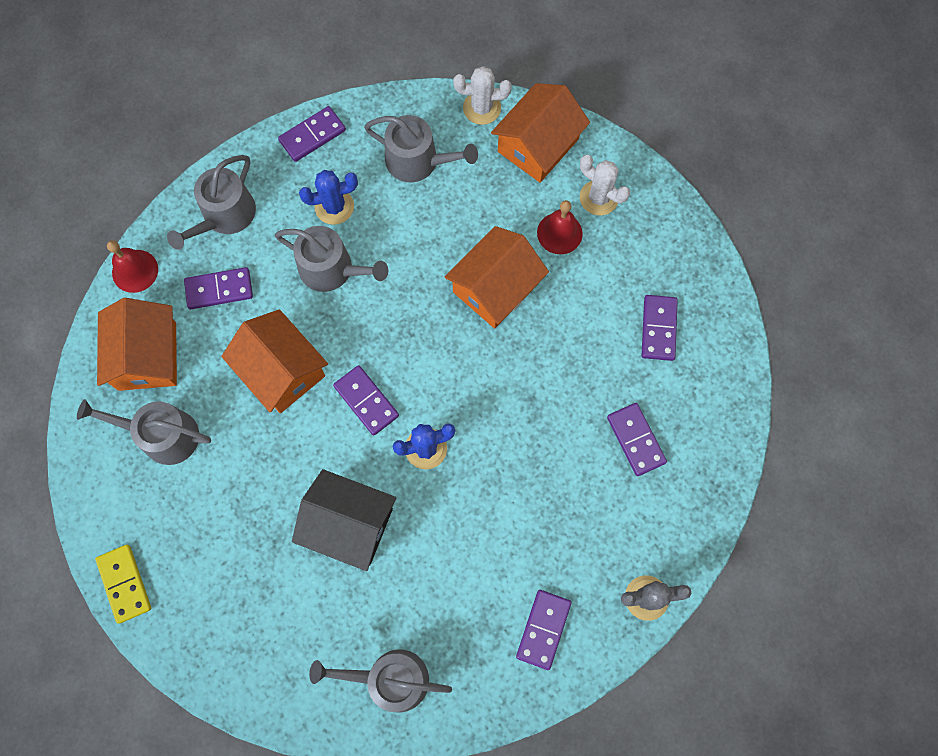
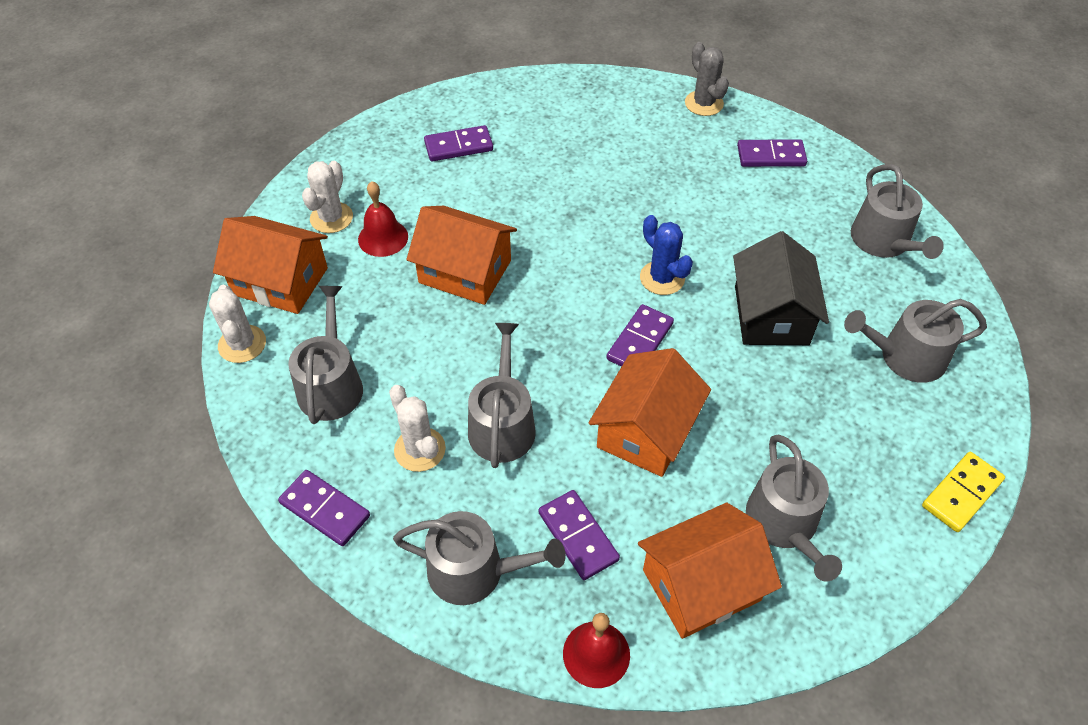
camera: 110 degrees left, 20 degrees down
blue cactus [299,170,358,225] -> white cactus [389,385,446,472]
purple domino [607,403,667,476] -> none
none -> grey watering can [844,299,987,383]

